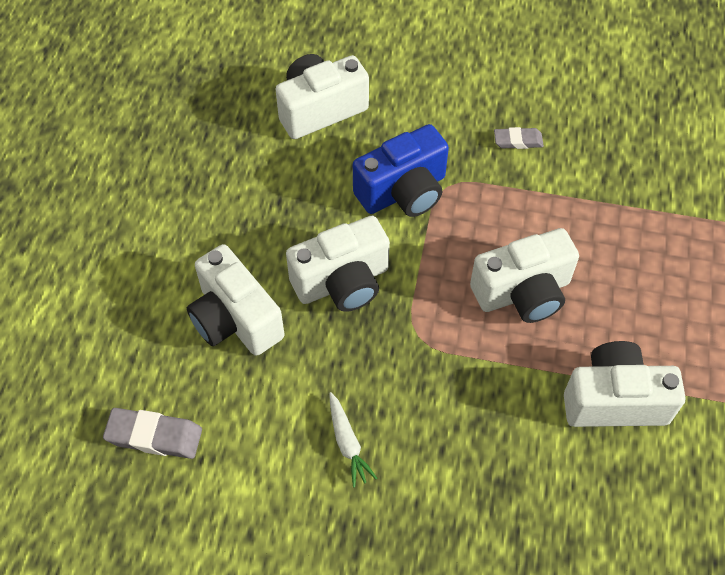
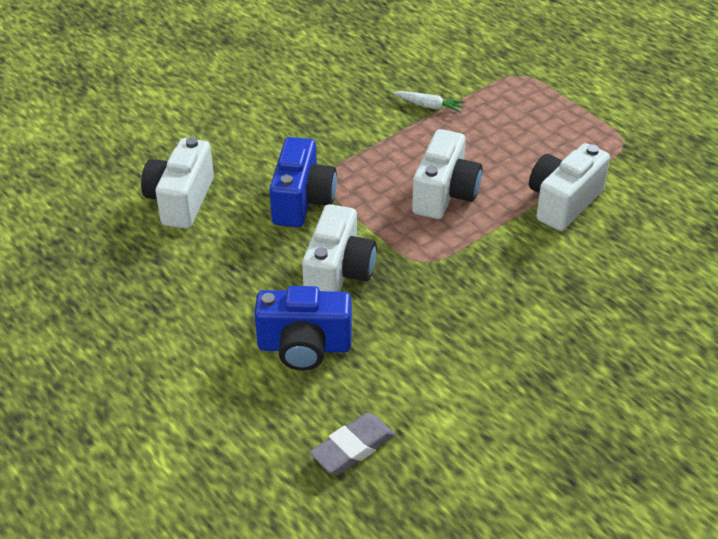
camera: 50 degrees left, 15 degrees down
white camera [187,244,284,356] -> blue camera [254,286,352,371]
white carrot [329,392,377,488] -> white carrot moved to [393,91,465,113]
grey eraser [494,127,544,149] -> none

